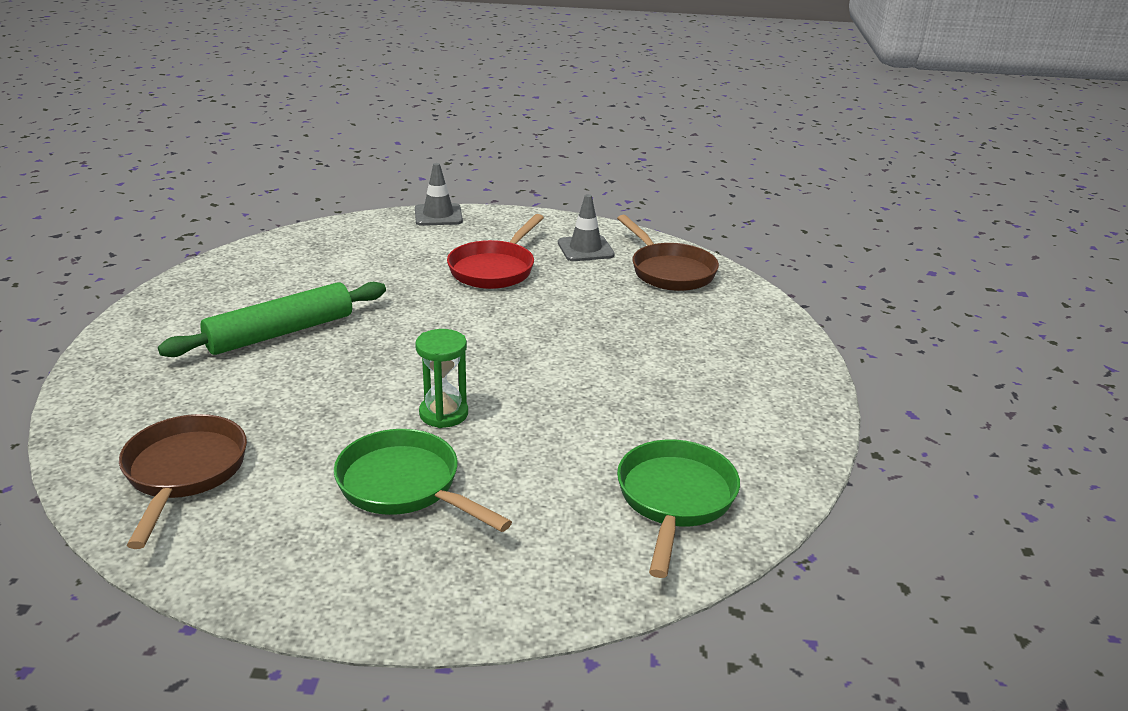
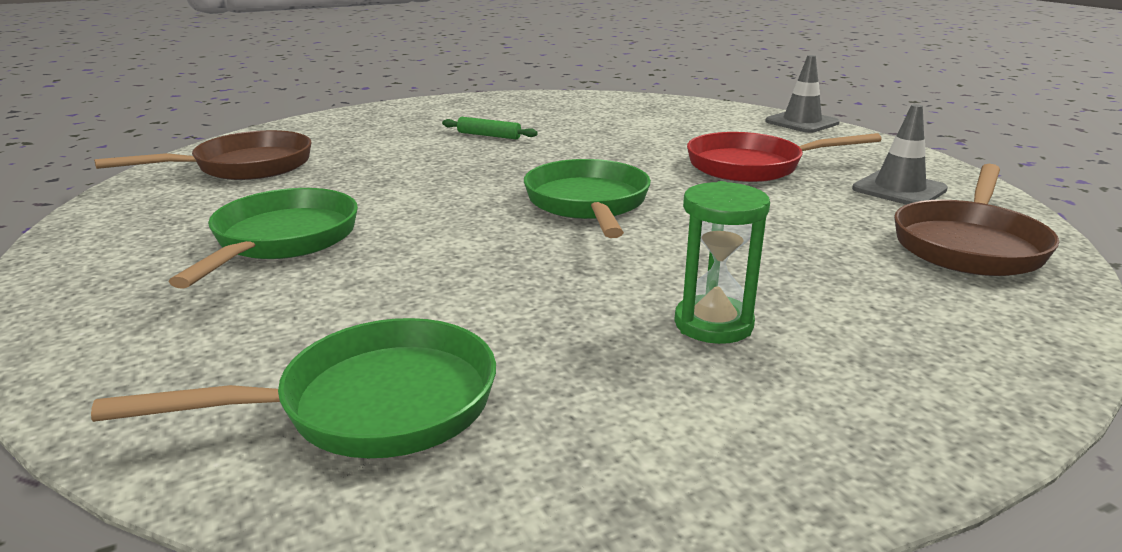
camera: 60 degrees right, 5 degrees down
green rolling pin [158,282,386,357] -> green rolling pin [442,117,538,139], size x0.44
green hourglass [415,329,468,428] -> green hourglass moved to [674,181,770,344]
none -> green pan [524,159,651,238]

